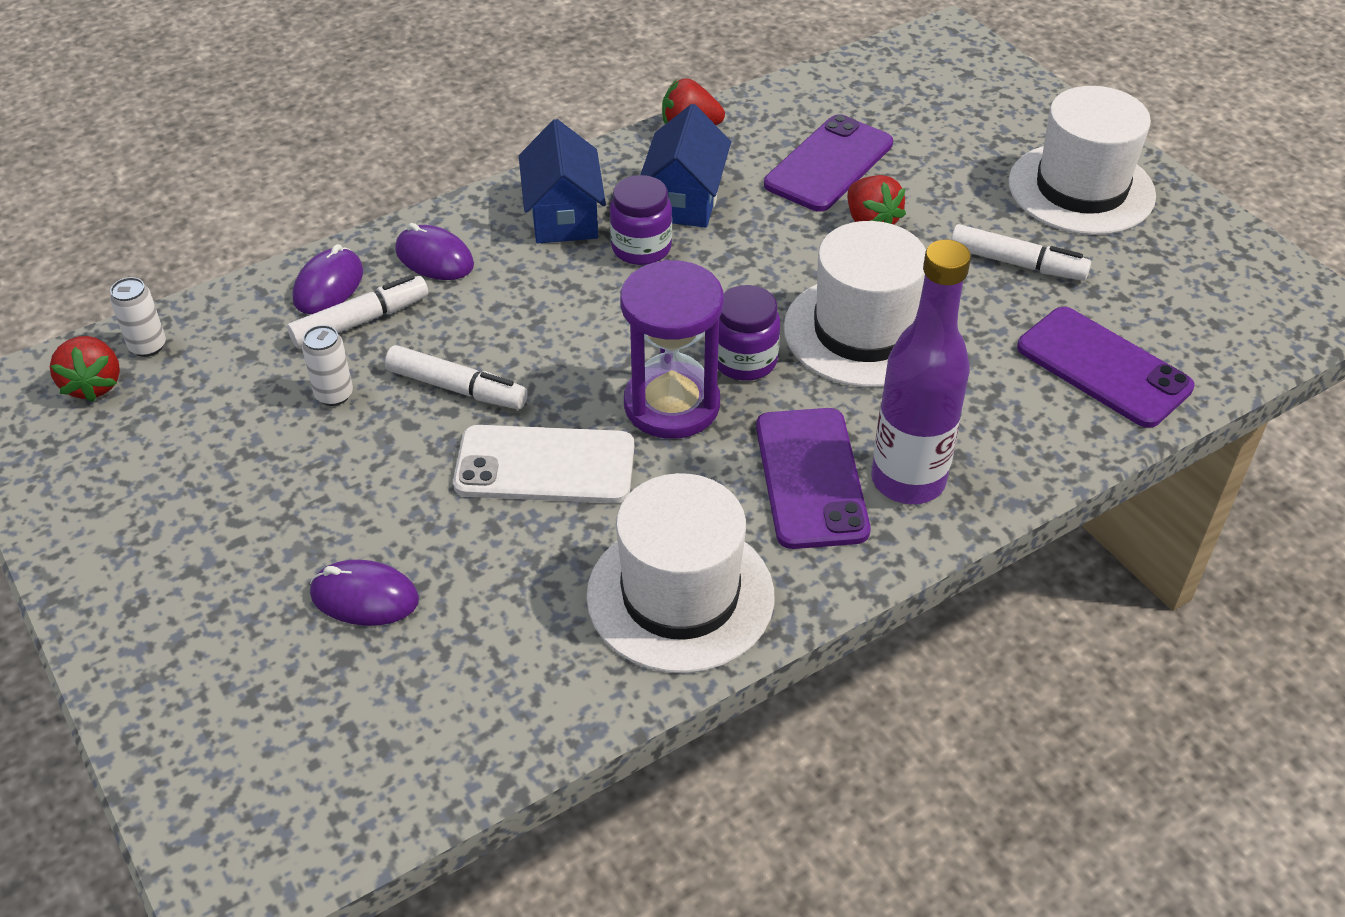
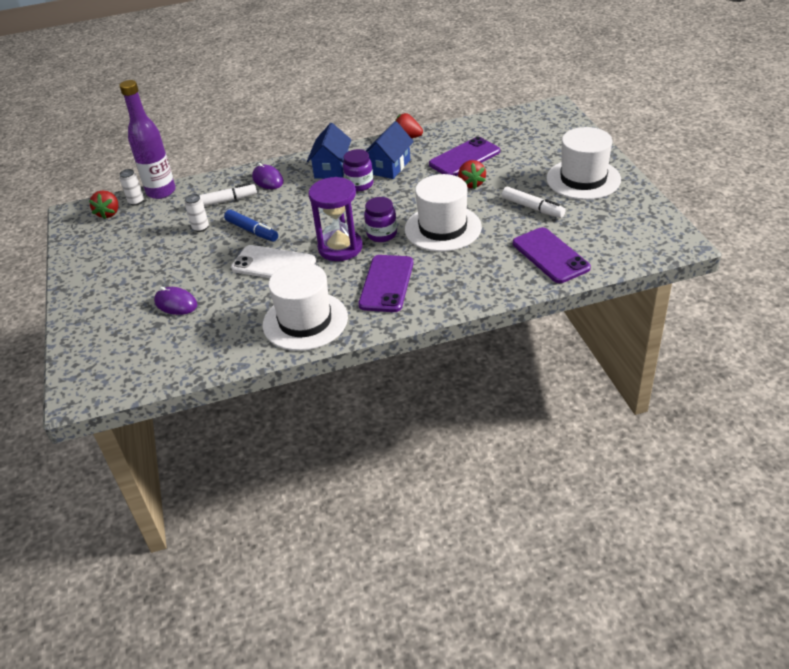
camera: 20 degrees right, 5 degrees down
purple mouse [292,244,363,314] -> none
white marker [385,345,528,409] -> blue marker [224,210,278,241]
purple bottle [871,239,971,504] -> purple bottle moved to [119,80,176,199]

